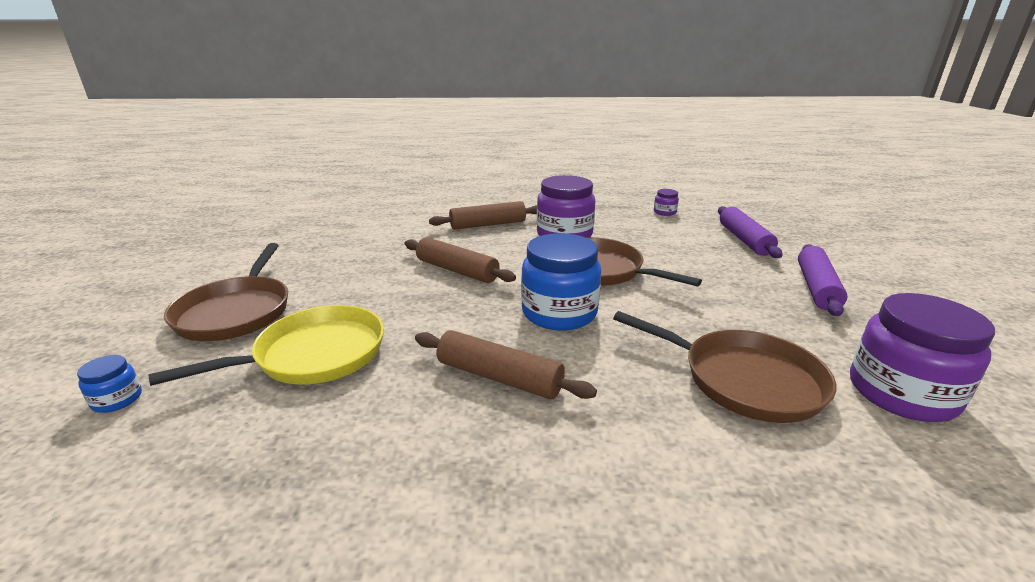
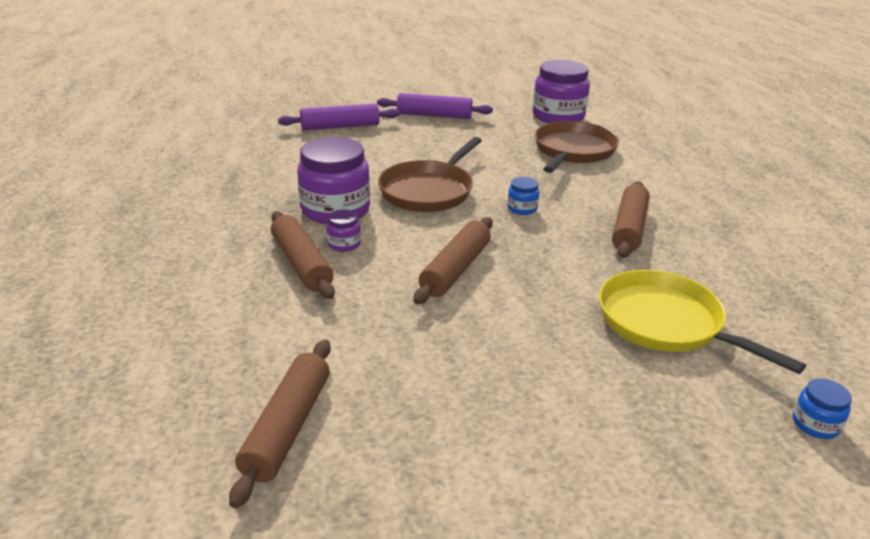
camera: 100 degrees left, 5 degrees up
brown pan [164,243,288,341] -> none
blue jar [521,233,601,331] -> blue jar [507,177,539,215], size x0.45
purple jar [654,189,679,216] -> purple jar moved to [326,209,361,252]
none -> brown rolling pin [229,339,331,508]

